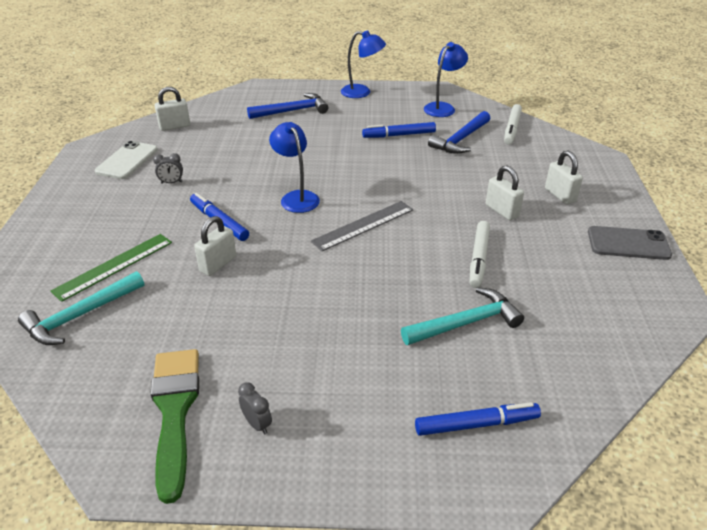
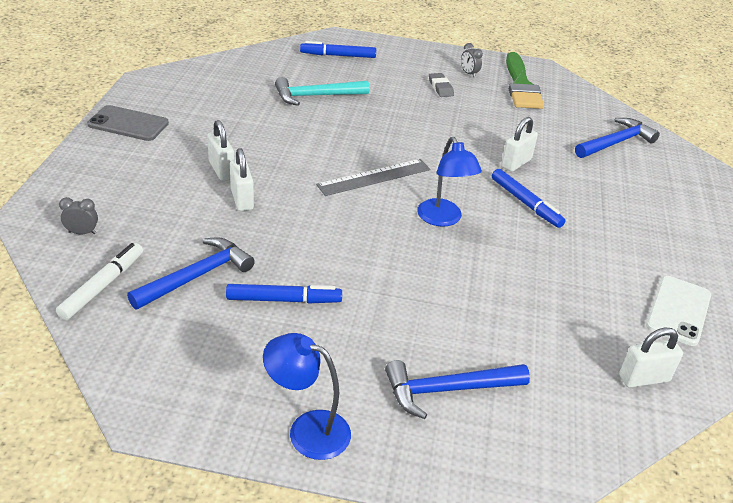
camera: 175 degrees left, 0 degrees up
turquoise hammer [18,271,144,345] -> blue hammer [575,118,660,158]
green ruler [51,234,172,302] -> none
grey clock [153,153,183,184] -> grey clock moved to [59,197,98,234]
blue lamp [424,42,468,117] -> none
white marker [470,221,490,288] -> none
white padlock [545,151,583,204] -> white padlock moved to [230,148,254,211]
none -> grey eraser [429,73,454,97]

